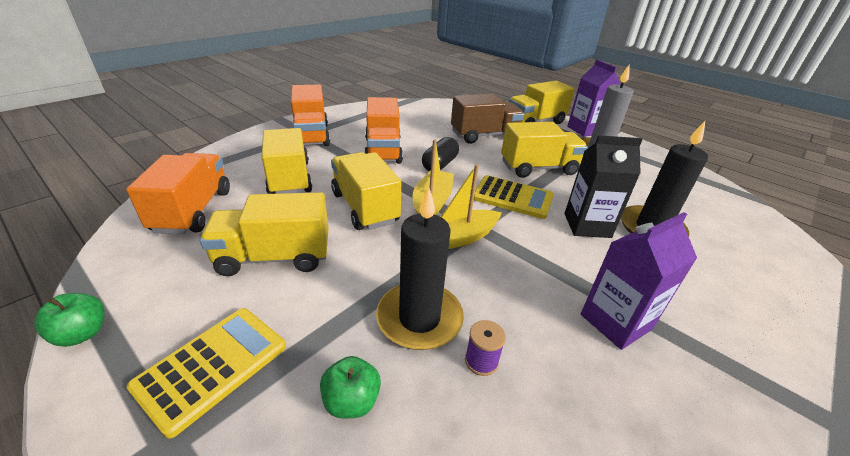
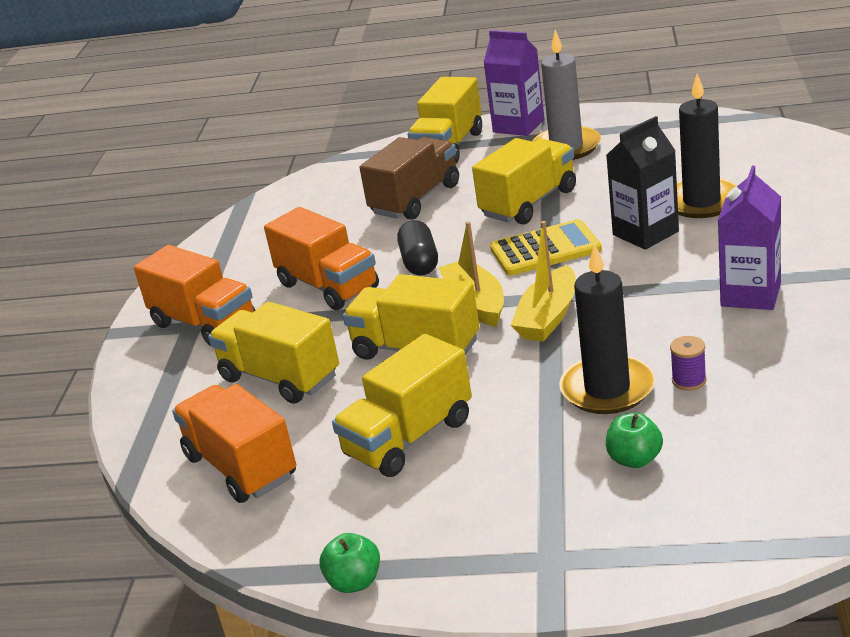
camera: 30 degrees left, 5 degrees down
yellow calculator [127,308,286,438] -> none

